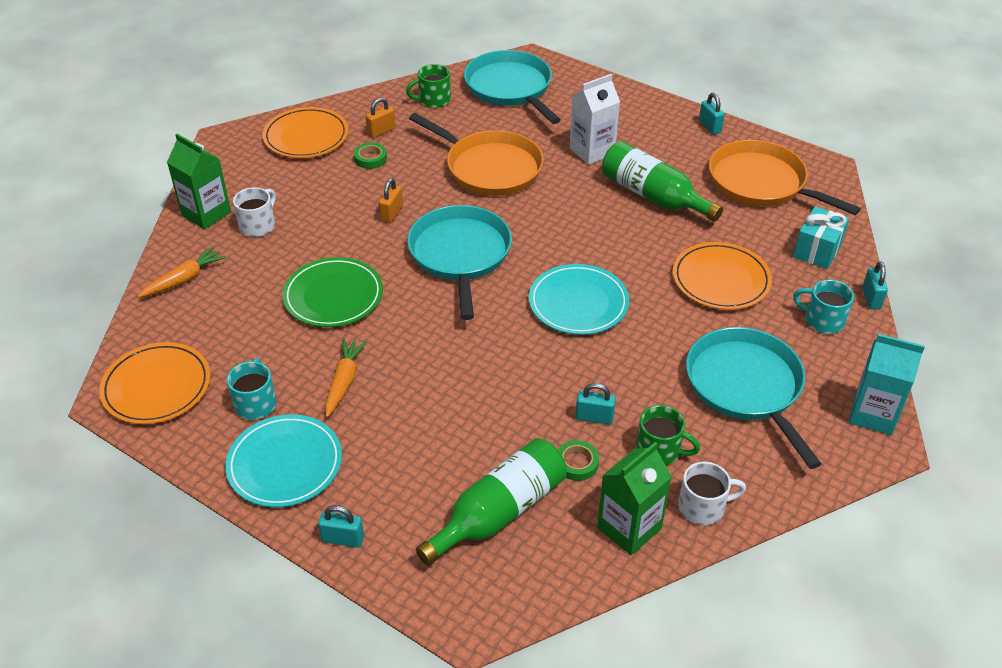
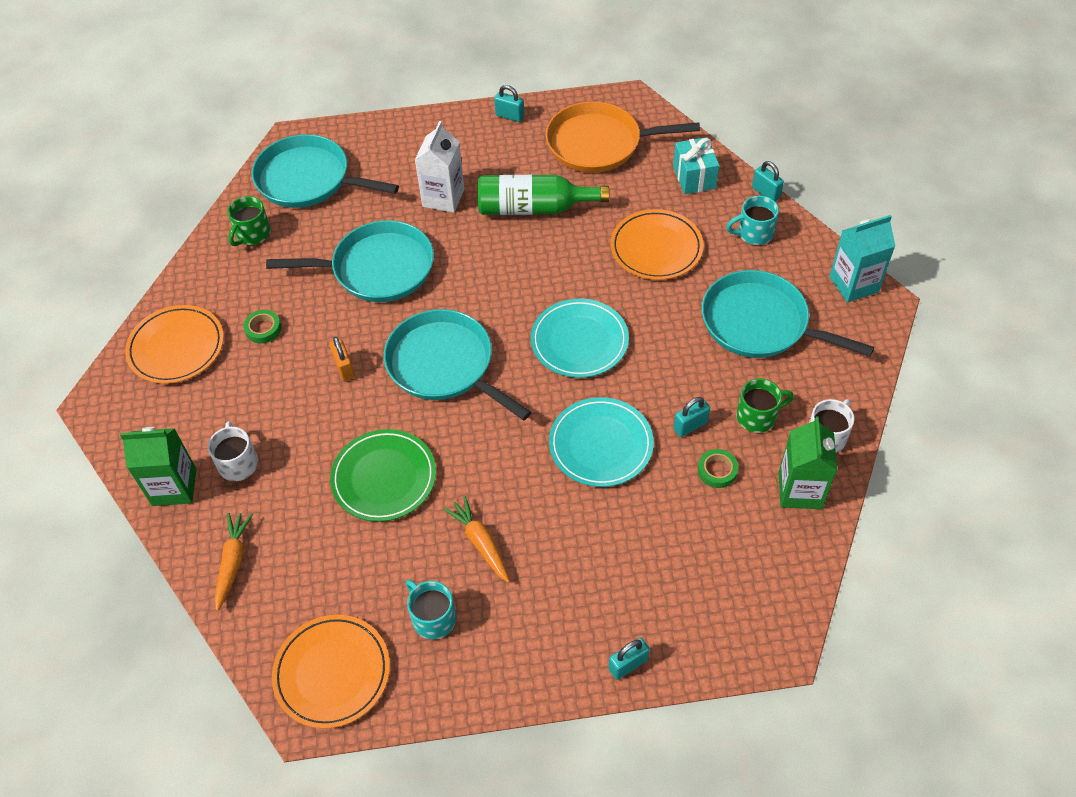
camera: 40 degrees left, 10 degrees up
turquoise plate [225,414,342,507] -> turquoise plate moved to [549,397,654,487]
orange padlock [365,98,396,138] -> none
orange pan [409,113,544,196] -> turquoise pan [266,220,434,302]
green bottle [416,438,567,566] -> none

